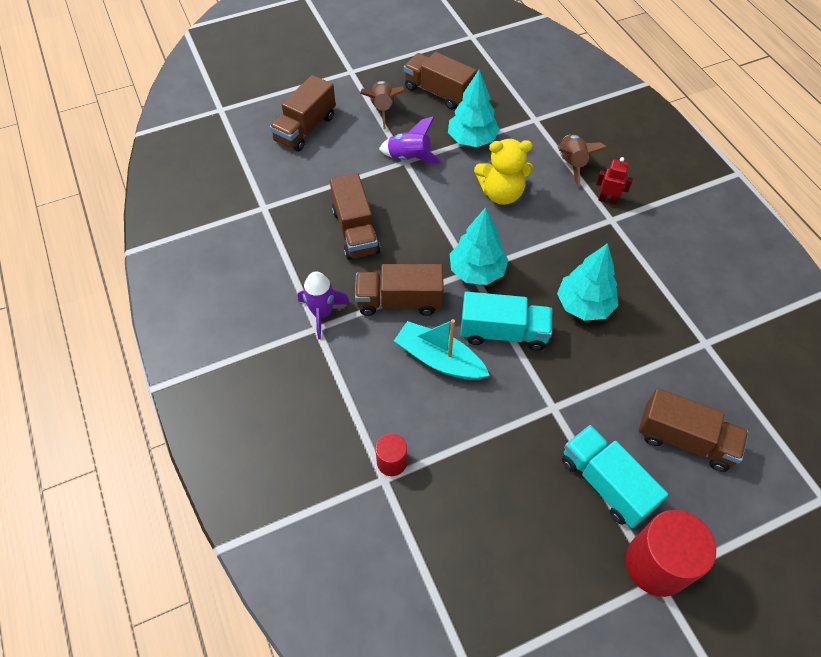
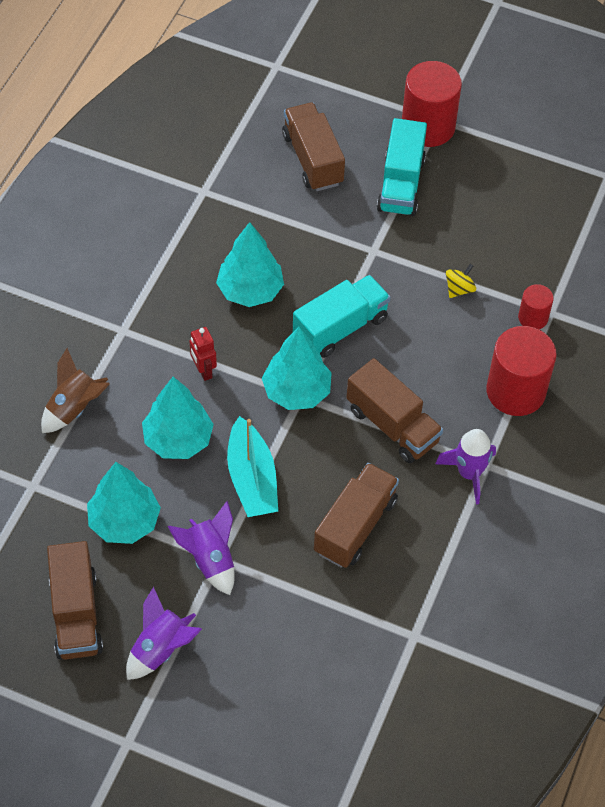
camera: 135 degrees left, 0 degrees up
brown truck [270,75,336,152] -> none
brown rocket [360,81,405,129] -> purple rocket [126,587,202,680]
turquoise boat [394,319,490,380] -> turquoise boat moved to [227,416,278,517]
turquoise truck [460,292,552,351] -> turquoise truck turned 90 degrees clockwise [293,275,391,358]
yellow teddy bear [474,139,533,205] -> turquoise tree [142,377,214,459]
red robot [596,157,633,205] -> red robot moved to [190,327,217,381]
none -> yellow spinning top [446,264,476,298]
none -> red cylinder [486,326,557,416]

